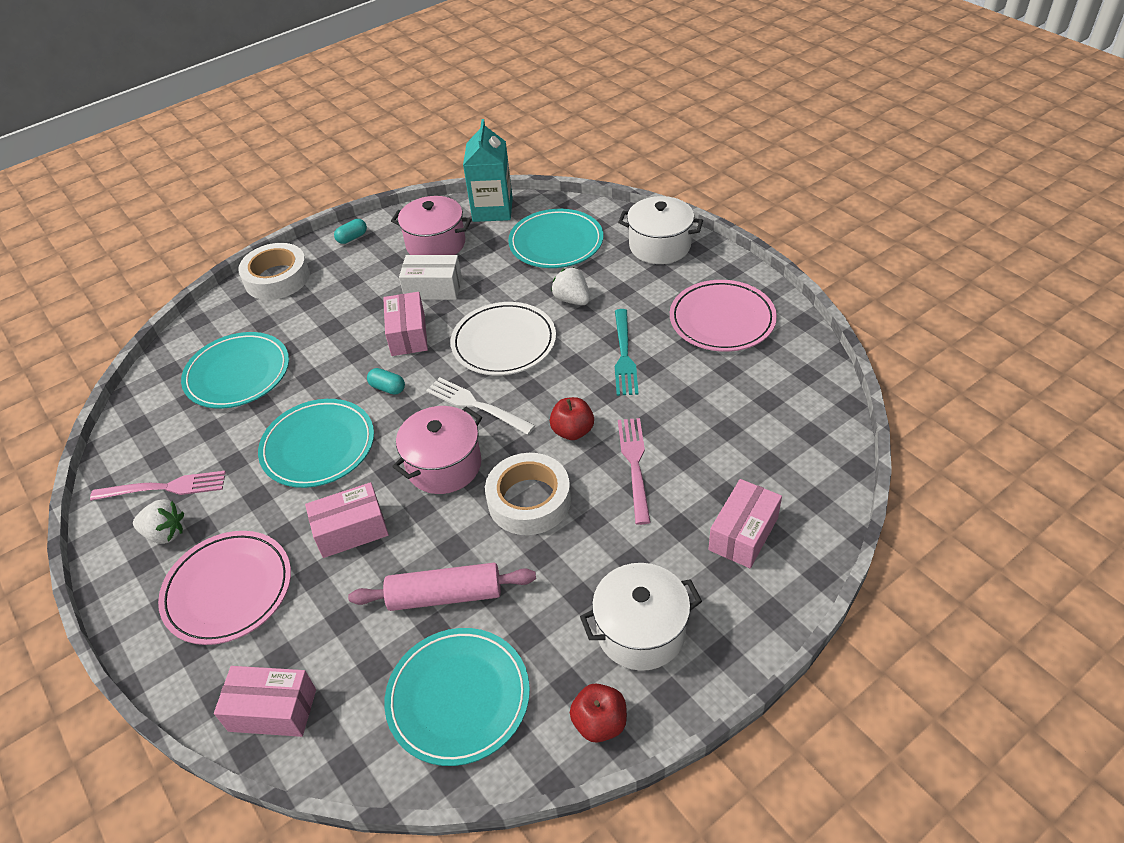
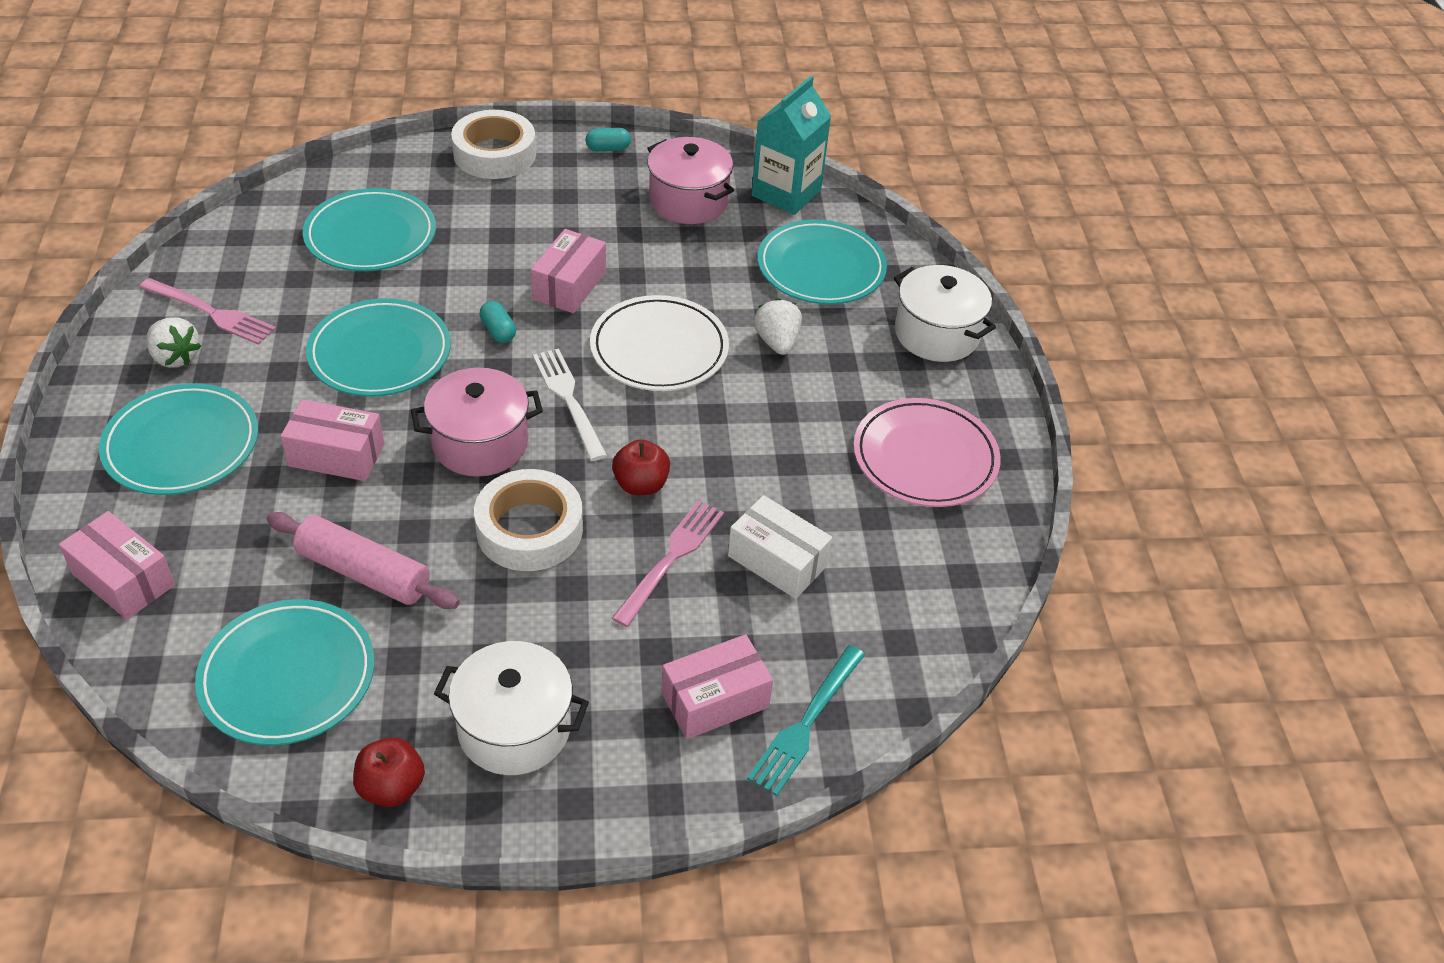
camera: 25 degrees right, 0 degrees up
pink plate [158,531,291,645] -> turquoise plate [99,383,258,495]
white box [399,255,462,300] -> white box moved to [728,495,832,599]
turquoise fork [615,309,639,396] -> turquoise fork moved to [747,645,865,796]

